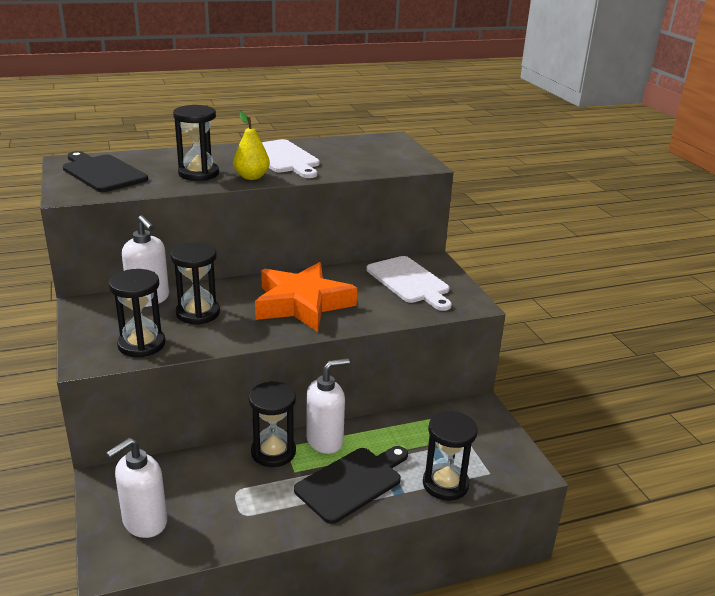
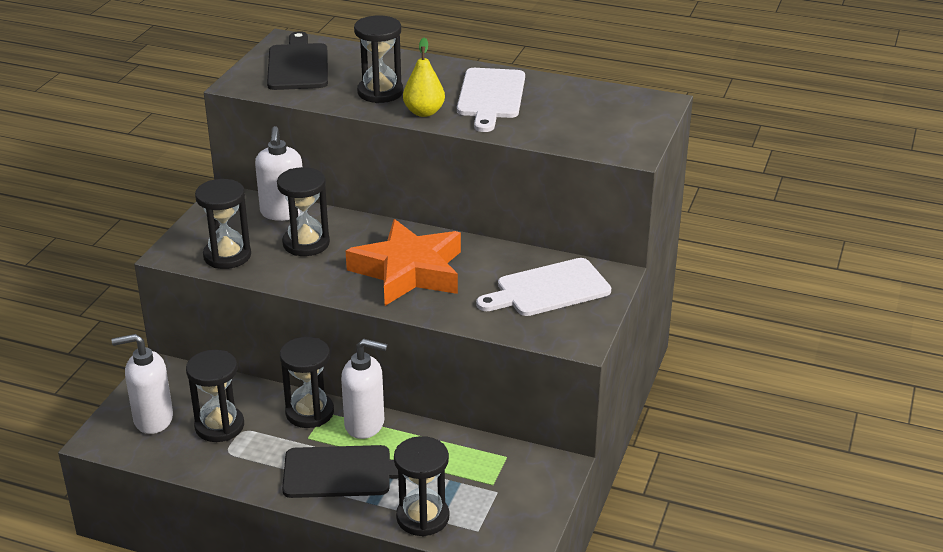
camera: 40 degrees right, 5 degrees up
white cutting board [366,256,452,311] -> white cutting board turned 60 degrees clockwise [476,258,611,316]
none -> black hourglass [186,350,244,442]

